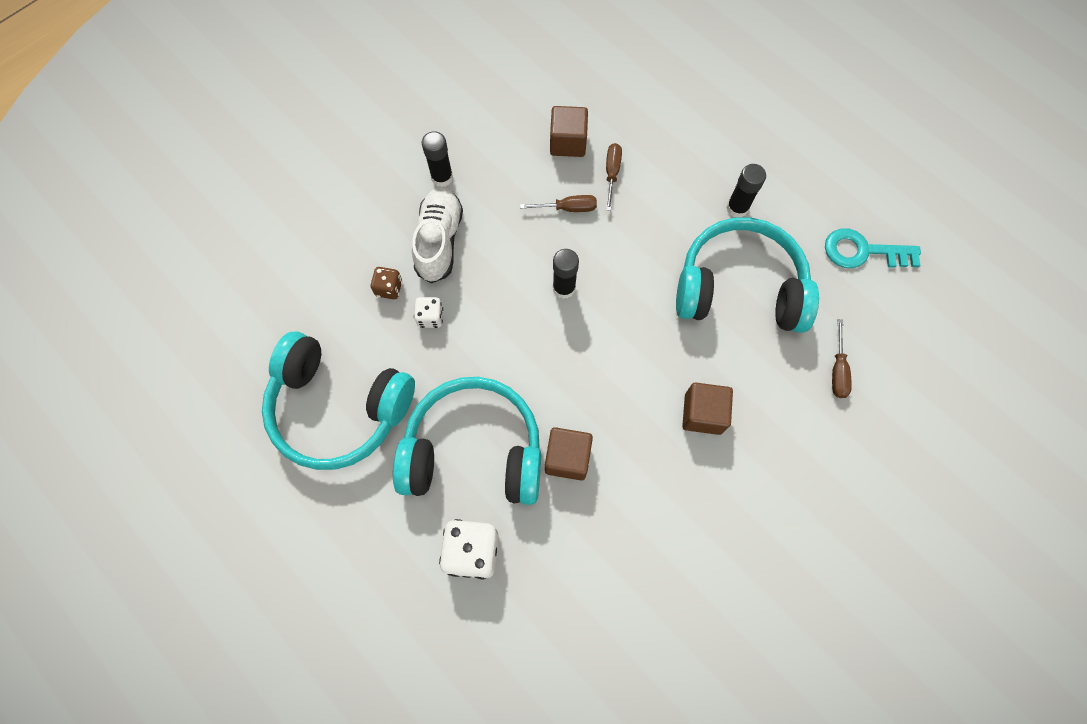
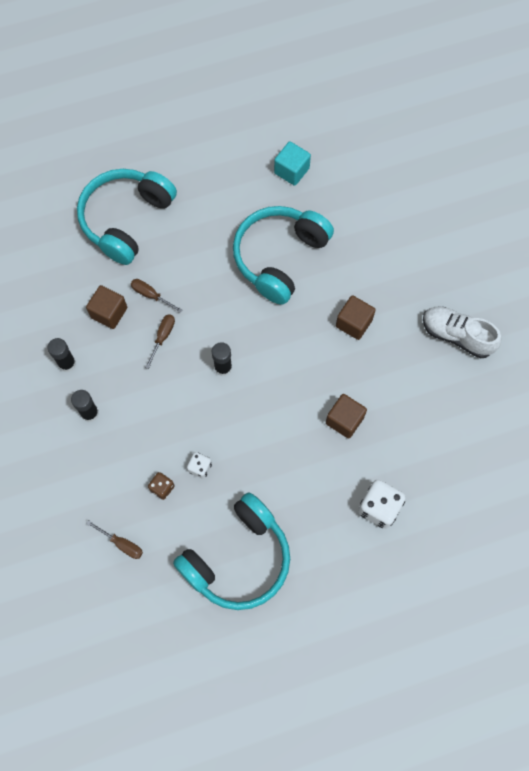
camera: 65 degrees left, 0 degrees up
turquoise headphones [393,377,541,505] -> turquoise headphones moved to [77,169,177,265]
white shoe [412,187,463,283] -> white shoe moved to [423,307,502,358]
black glue stick [726,164,766,217] -> black glue stick moved to [47,338,76,372]
turquoise key [825,228,921,268] -> turquoise cube [274,141,311,186]
brown screwdriver [832,319,852,398] -> brown screwdriver moved to [86,520,143,559]

